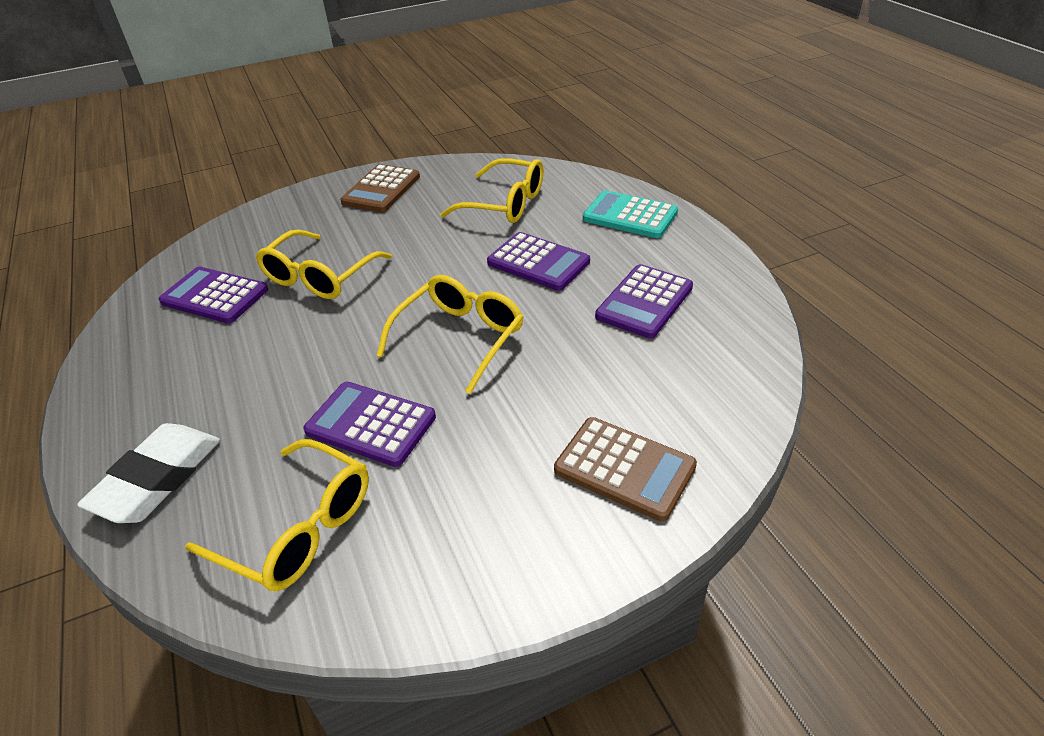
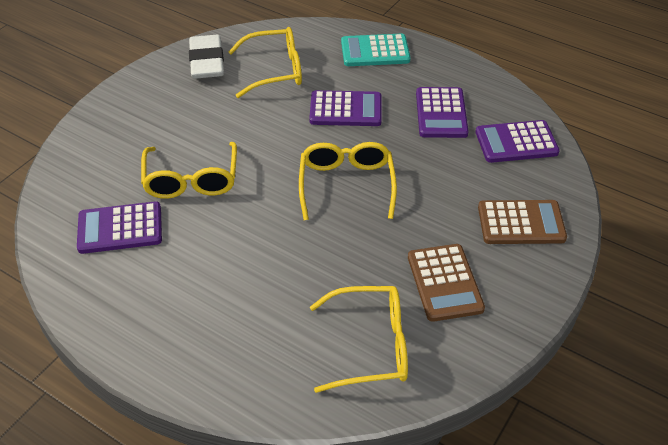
camera: 35 degrees left, 5 degrees up
white eraser [77,423,220,523] -> white eraser moved to [189,35,224,79]
purple calculator [303,382,436,467] -> purple calculator moved to [476,120,560,163]
brown calculator [340,164,420,212] -> brown calculator moved to [408,244,485,322]

